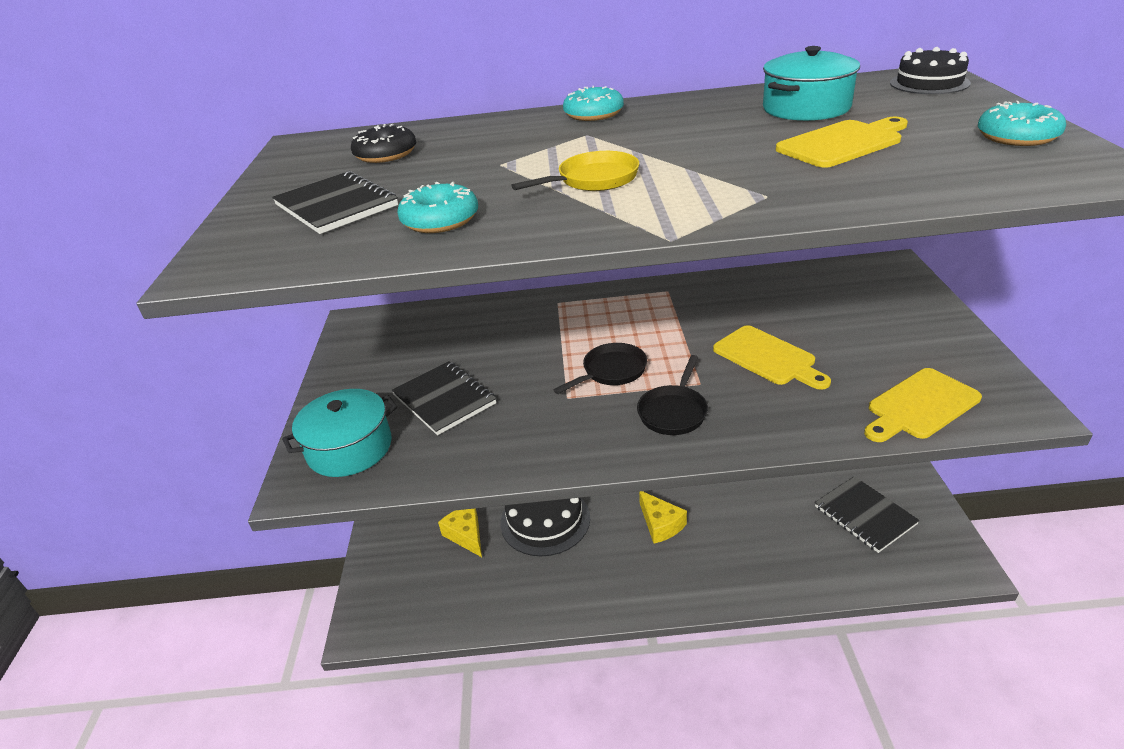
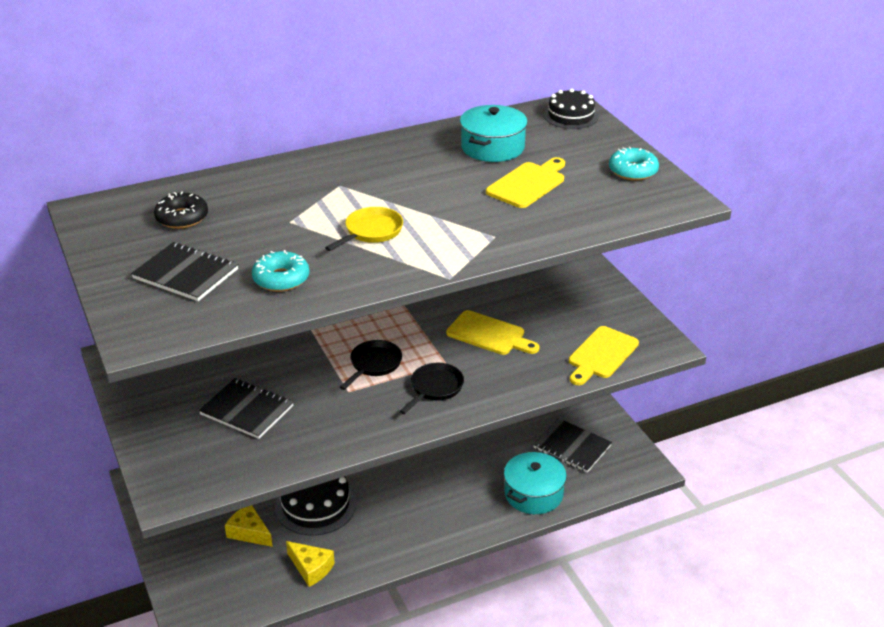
camera: 25 degrees left, 0 degrees up
turquoise pot [282,389,397,477] -> turquoise pot moved to [504,452,567,514]
turquoise donut [563,86,624,121] -> none
black pan [637,355,708,435] -> black pan turned 150 degrees counterclockwise [400,363,464,414]
yellow cheese [639,491,687,543] -> yellow cheese moved to [286,541,335,587]

